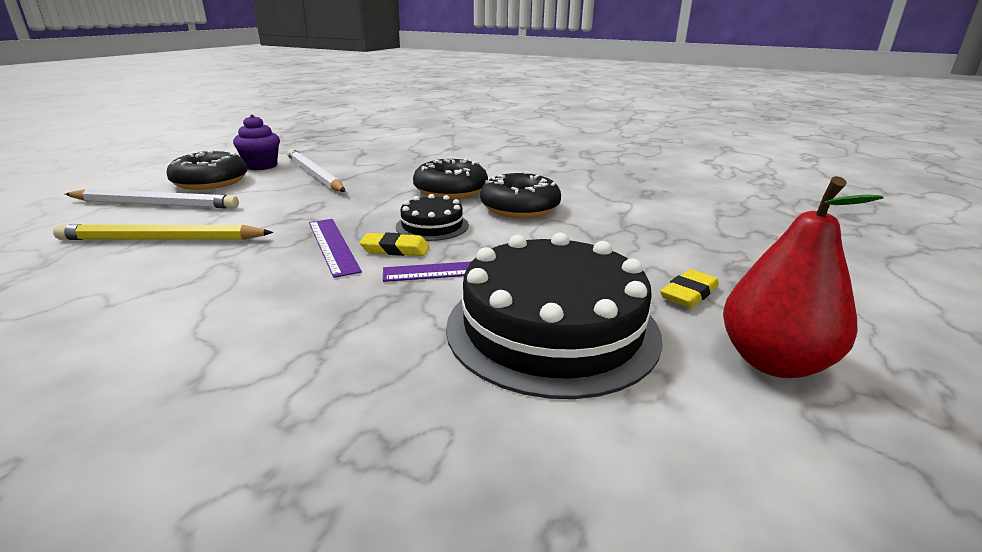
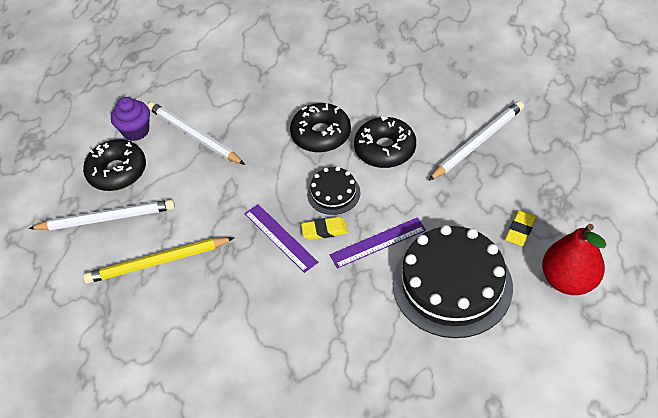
camera: 10 degrees left, 25 degrees up
none -> white pencil [428,101,524,181]

